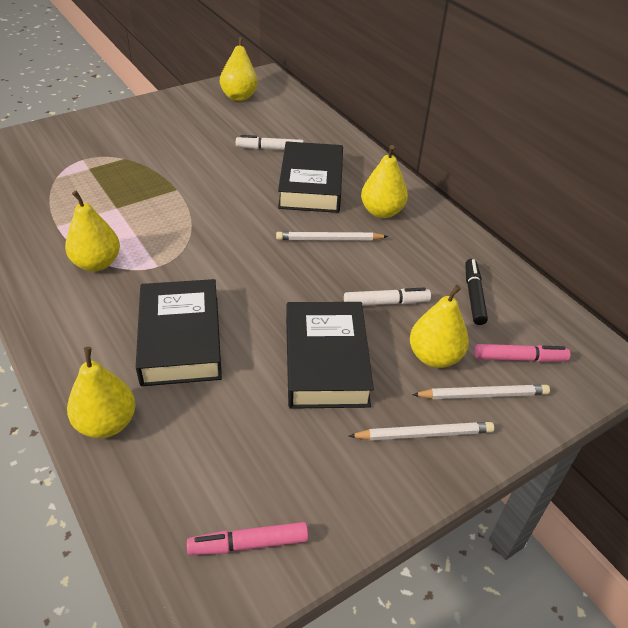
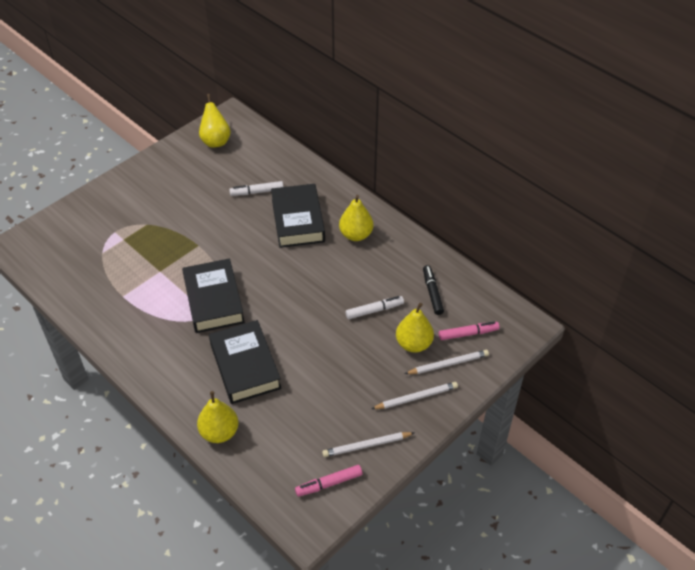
camera: 10 degrees left, 5 degrees up
yellow pear [65,191,120,271] -> none
white pencil [276,232,388,240] -> white pencil moved to [322,432,414,457]
black book [286,302,374,409] -> black book moved to [182,259,245,333]

